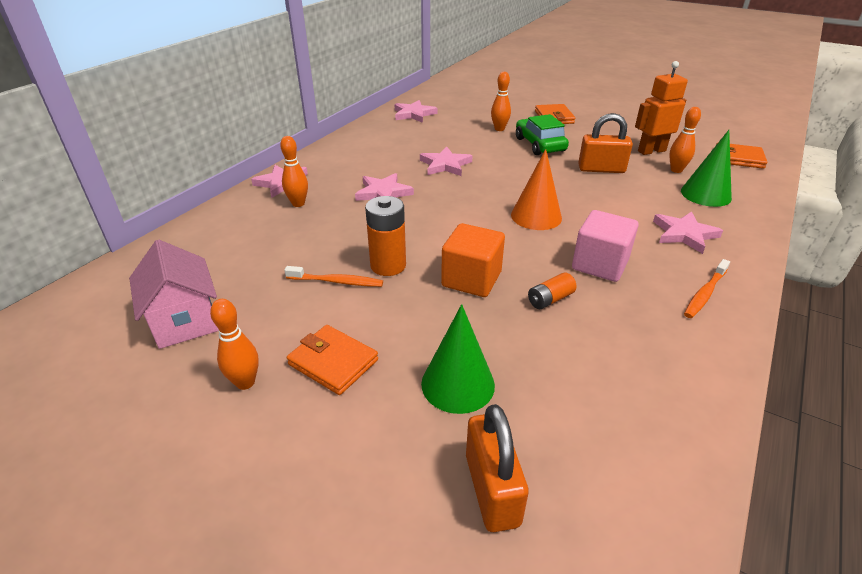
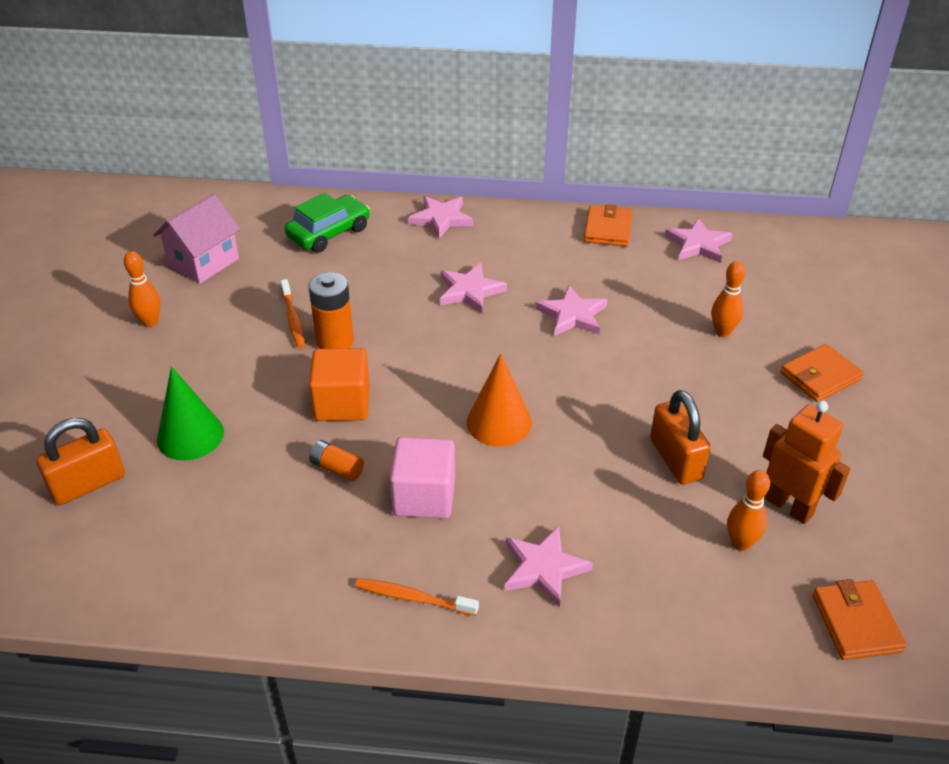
camera: 65 degrees right, 5 degrees up
orange bowling pin [280,136,308,207] -> none
orange wallet [287,325,378,395] -> orange wallet moved to [584,204,633,247]
green car [516,114,569,155] -> green car moved to [285,193,370,253]
green cone [681,130,732,207] -> none

